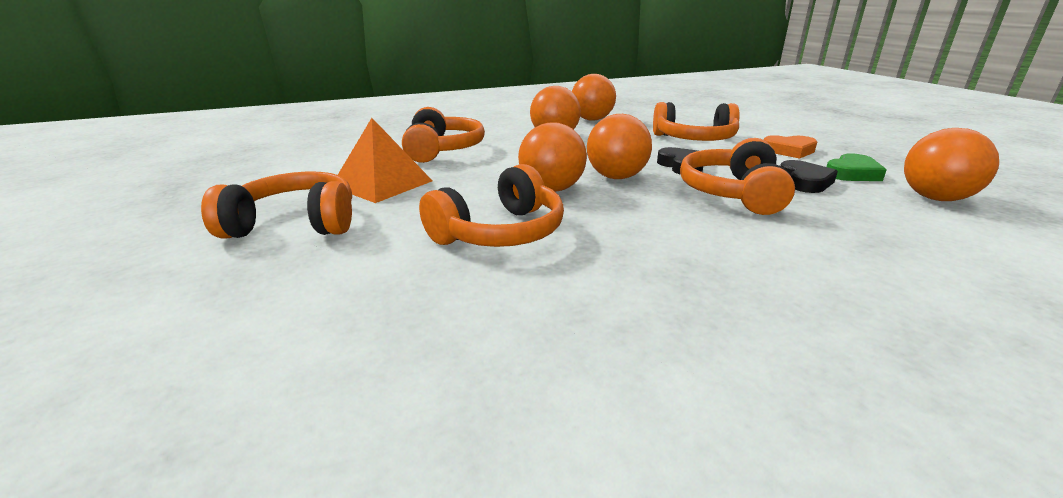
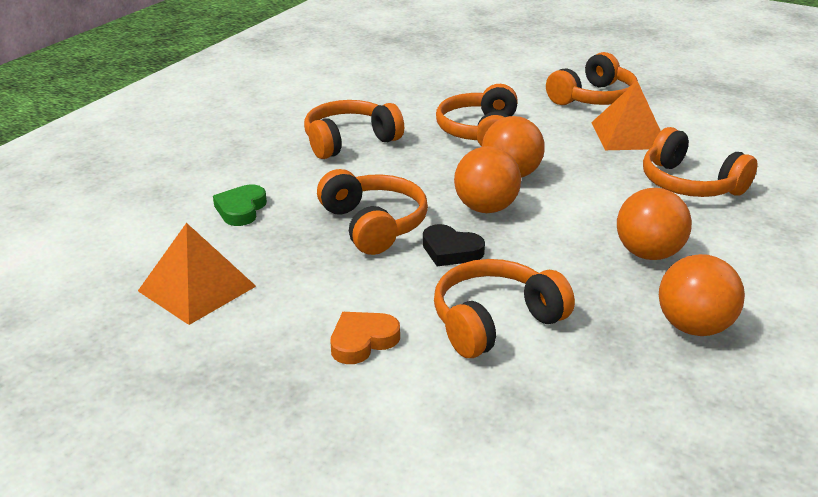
camera: 140 degrees right, 5 degrees up
black heart [780,160,838,193] -> none
green heart [826,153,887,181] -> green heart moved to [213,184,267,226]
orange ball [904,128,999,201] -> orange pyramid [138,223,256,325]
none -> orange headphones [304,100,404,159]

